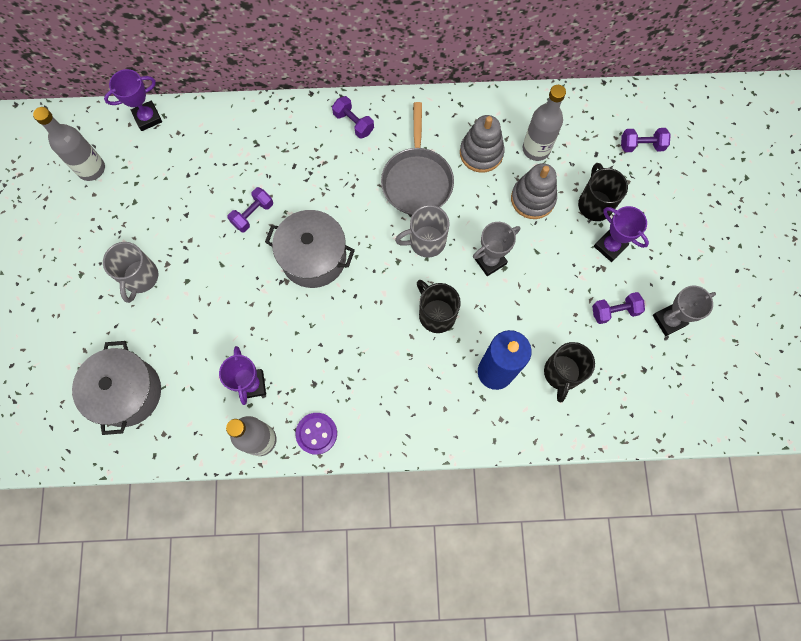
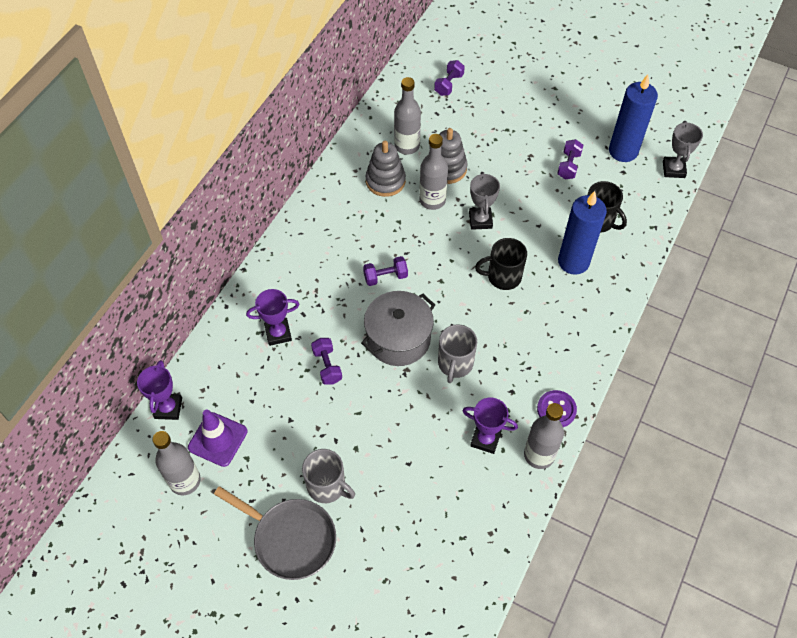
camera: 60 degrees left, 15 degrees down
grey pot [72,341,161,435] -> none
purple dumbbell [332,96,374,139] -> purple dumbbell moved to [363,256,408,286]
grey pan [381,102,454,215] -> grey pan moved to [214,486,336,580]
grey mug [395,205,450,258] -> grey mug moved to [438,324,477,383]
black mug [578,163,628,221] -> none
purple trophy [594,206,649,262] -> purple trophy moved to [246,289,299,346]
grey trophy [653,285,716,336] -> grey trophy moved to [663,121,703,178]
none -> purple traffic cone [188,409,248,467]
none -> grey bottle [419,134,448,210]
none -> blue candle [609,74,658,162]

